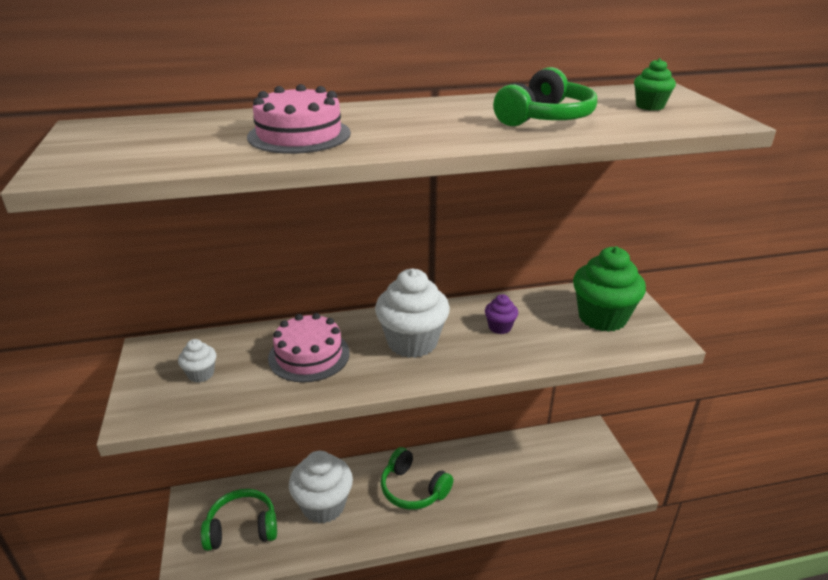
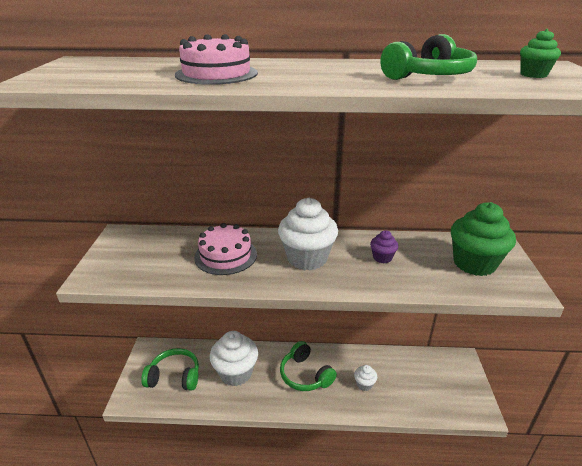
camera: 15 degrees right, 0 degrees up
white cupcake [178,339,216,383] -> white cupcake moved to [354,365,377,391]

